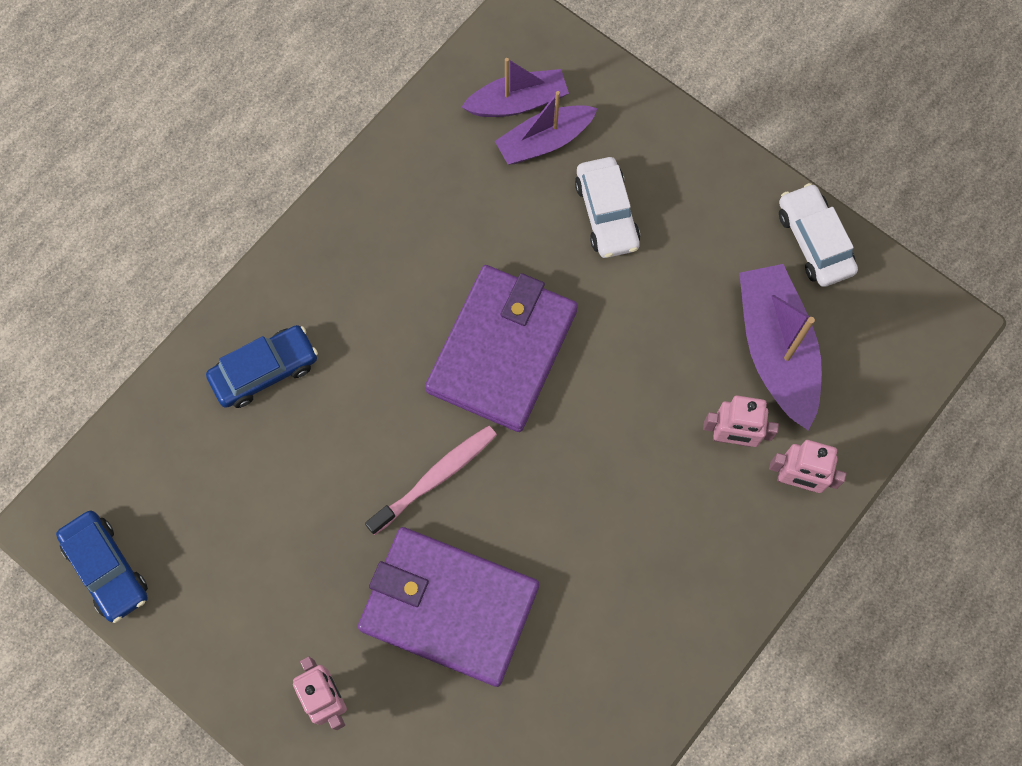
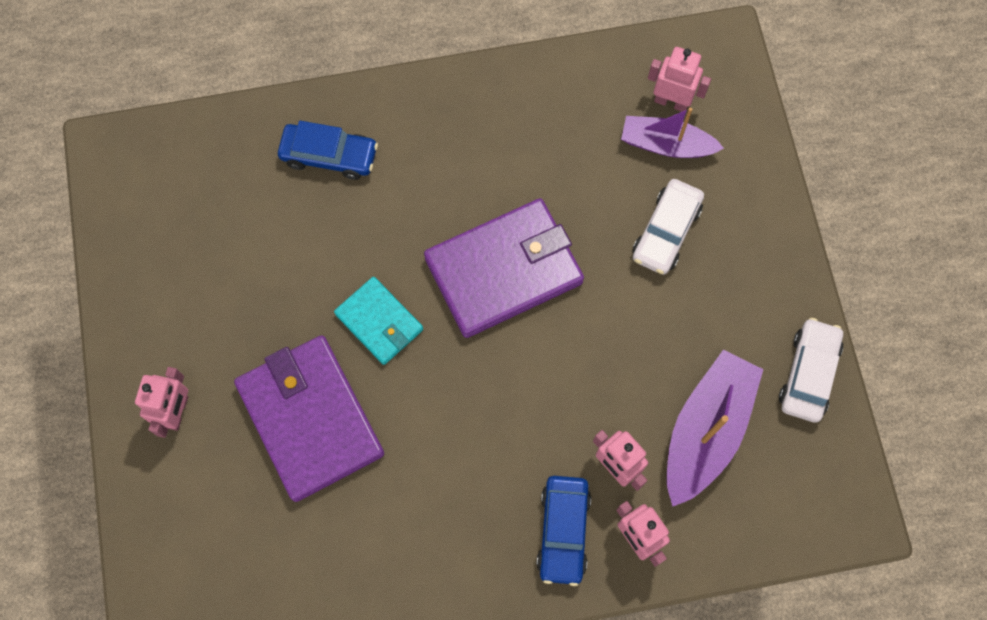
camera: 40 degrees right, 0 degrees up
blue car [56,511,148,623] -> blue car moved to [536,476,591,586]
pink toothbrush [365,425,497,535] -> turquoise wallet [334,277,423,365]
purple boat [462,58,569,117] -> pink robot [648,47,711,112]

